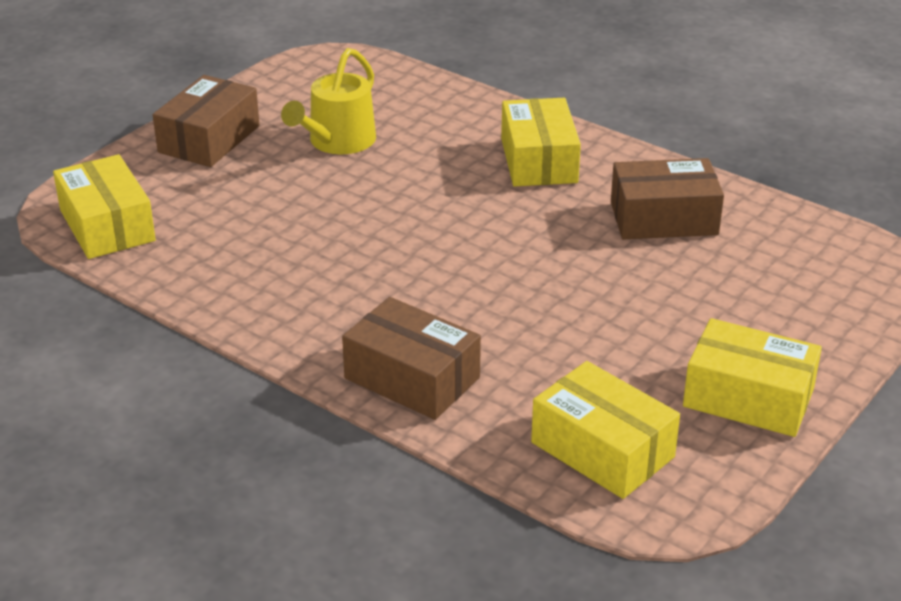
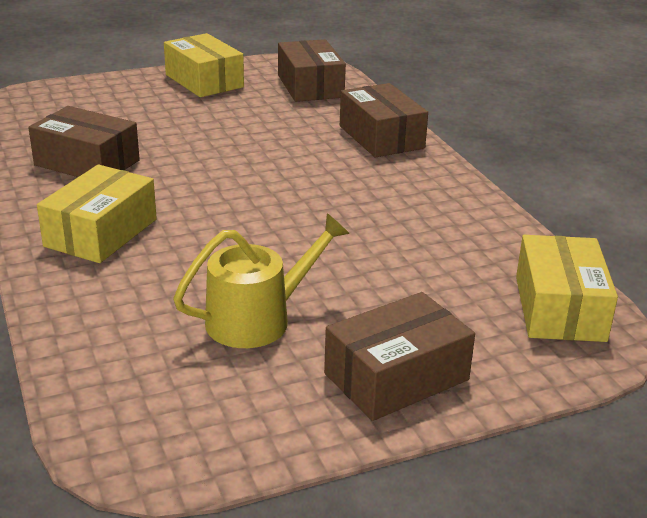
camera: 150 degrees left, 5 degrees down
yellow box [531,361,680,499] -> brown box [278,39,346,102]

